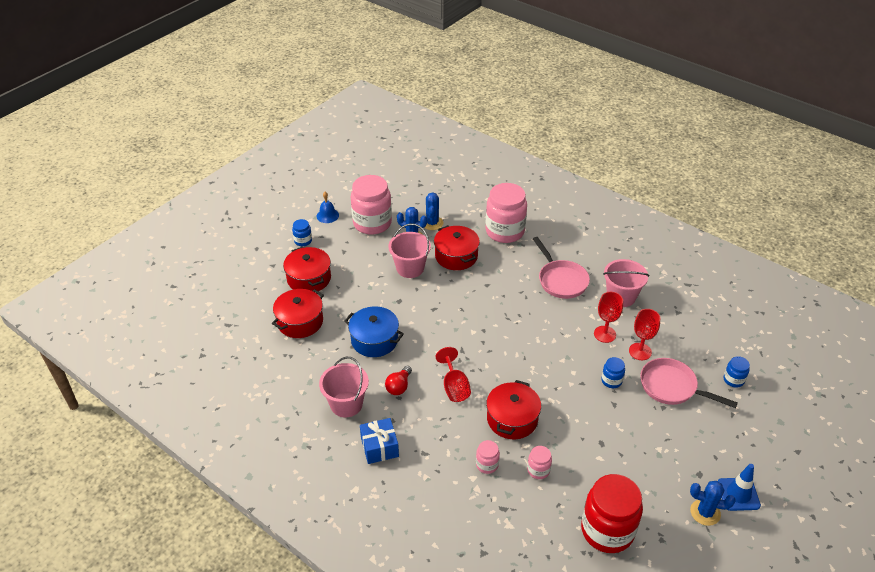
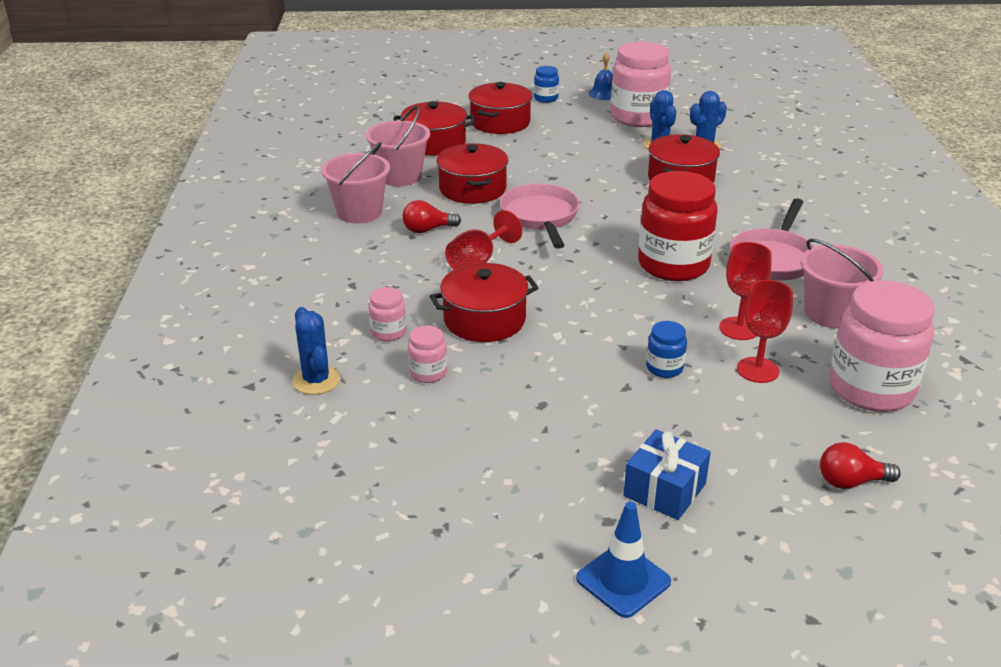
camera: 50 degrees right, 10 degrees down
blue pot [344,306,404,357] -> red pot [436,143,508,204]
blue gift [360,418,399,464] -> blue gift moved to [623,429,711,520]
pink bucket [388,224,431,278] -> pink bucket moved to [366,106,430,186]
pink jar [486,183,527,243] -> pink jar moved to [829,280,935,412]
red jar [581,474,643,553] -> red jar moved to [638,171,718,281]
pink pan [640,358,738,408] -> pink pan moved to [500,184,580,249]
blue cactus [690,481,735,526] -> blue cactus moved to [292,307,340,395]
blue jar [724,356,750,388] -> red light bulb [820,442,901,489]

